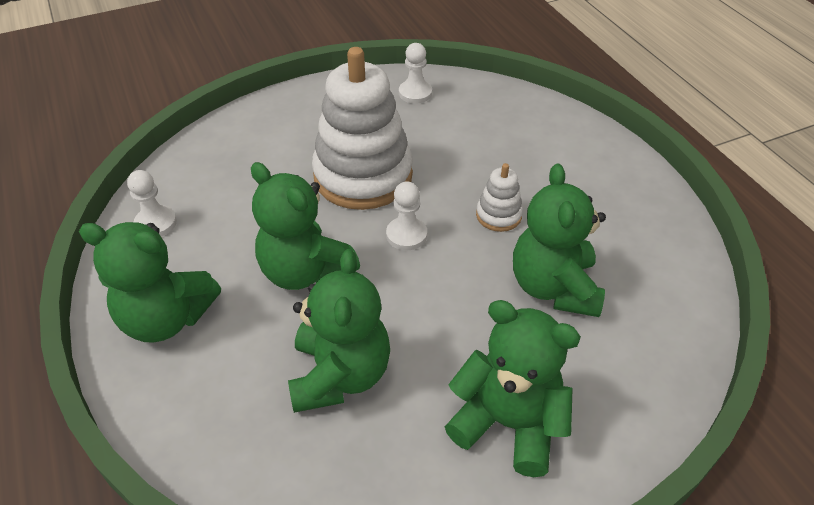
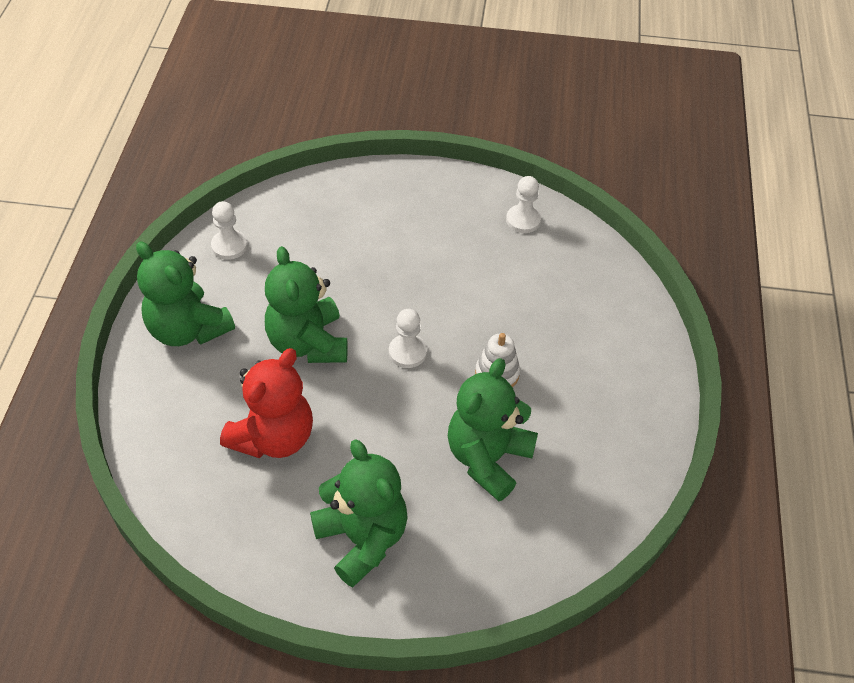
camera: 30 degrees right, 5 degrees up
green teddy bear [288,249,390,413] -> red teddy bear [220,348,313,458]
white stacking toy [312,47,413,210] -> none

